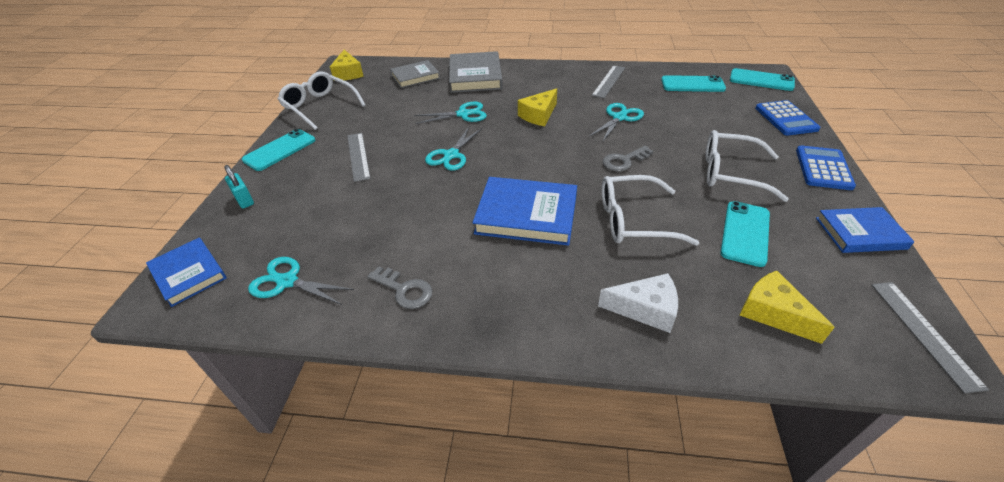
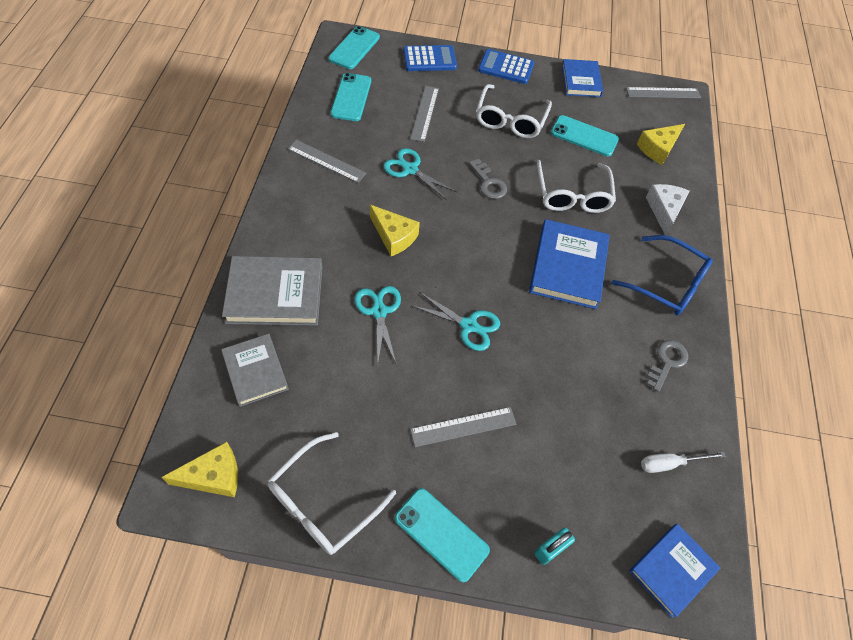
camera: 95 degrees left, 15 degrees up
turquoise scissors [248,257,354,305] -> white screwdriver [641,452,726,473]
none -> grey ruler [410,86,439,142]
none -> blue glasses [612,235,713,315]

